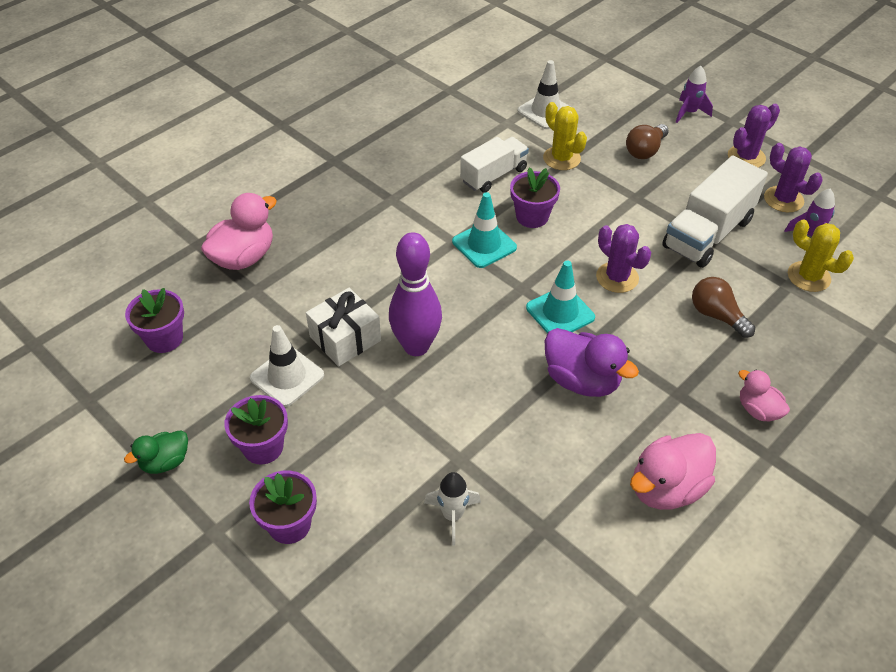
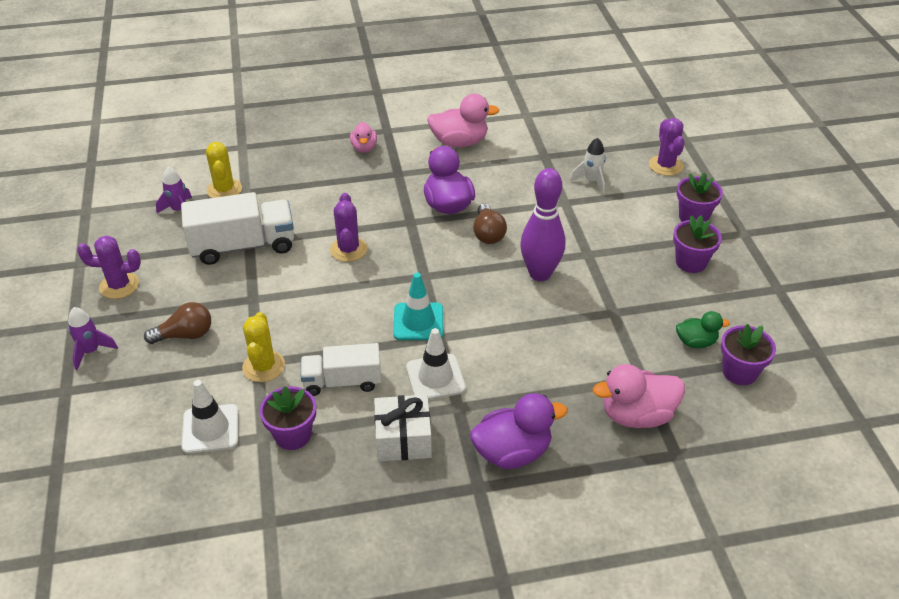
camera: 145 degrees left, 5 degrees down
green duck [124,430,188,474] -> green duck moved to [676,311,730,348]
white traffic cone [250,325,324,407] -> white traffic cone moved to [406,328,466,400]
white gift [306,288,381,367] -> white gift moved to [374,395,432,462]
purple flower pot [510,168,560,228] -> purple flower pot moved to [259,386,316,450]
turquoise traffic cone [526,261,595,334] -> none
brown light bulb [692,277,755,338] -> brown light bulb moved to [473,203,507,244]
purple cactus [764,143,823,212] -> purple cactus moved to [649,118,685,176]
none -> purple duck [470,393,568,469]

